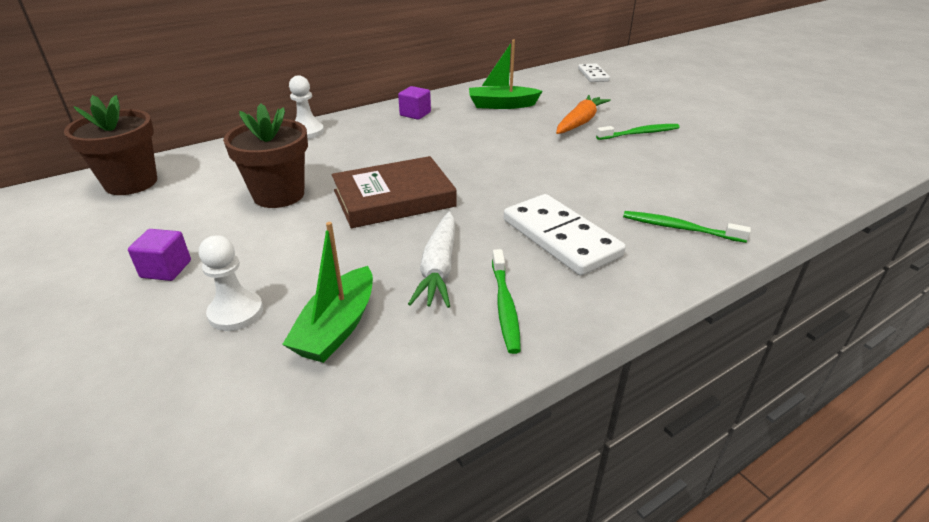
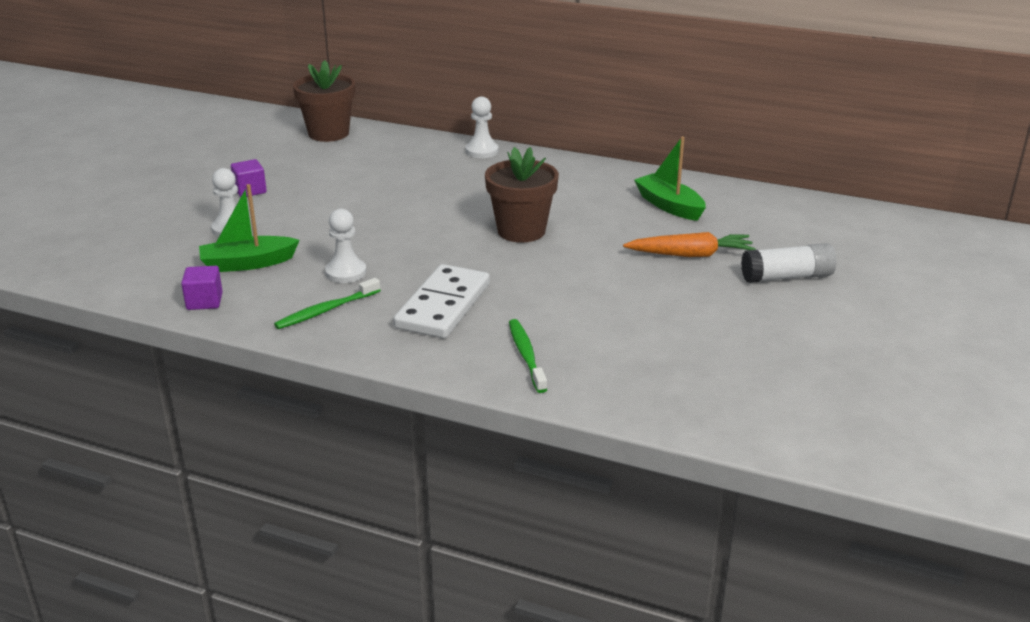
camera: 55 degrees right, 5 degrees down
brown flower pot [223,103,308,208] -> brown flower pot moved to [485,147,559,243]
brown book [332,156,457,228] -> none
purple cube [398,86,431,120] -> purple cube moved to [181,266,223,310]
white carrot [408,212,455,308] -> white pawn [325,209,366,283]
white domino [578,63,610,82] -> none
green toothbrush [596,124,680,140] -> none
none -> white glue stick [741,243,836,283]

